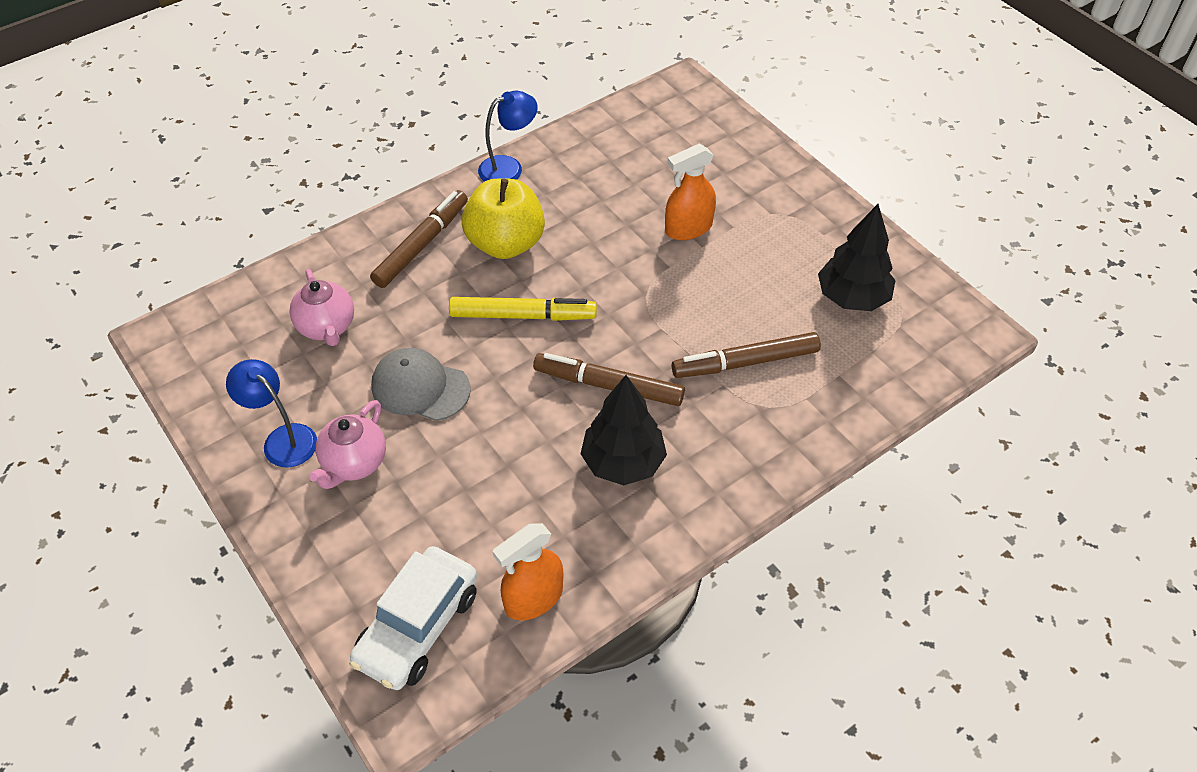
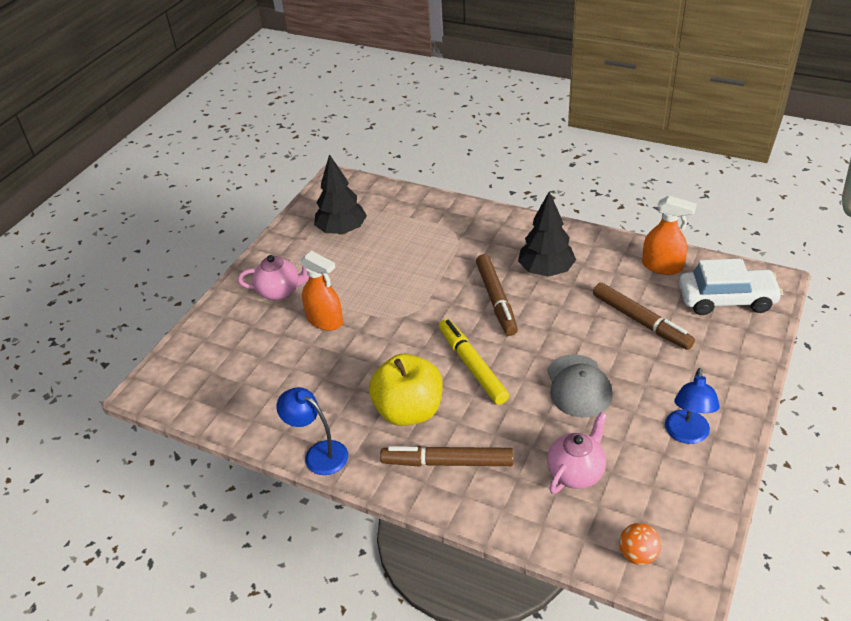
camera: 115 degrees left, 10 degrees down
pink teapot [309,400,386,489] -> pink teapot moved to [238,255,309,300]
brown marker [672,332,821,378] -> brown marker moved to [593,283,695,350]
none -> orange ball [619,523,661,565]

